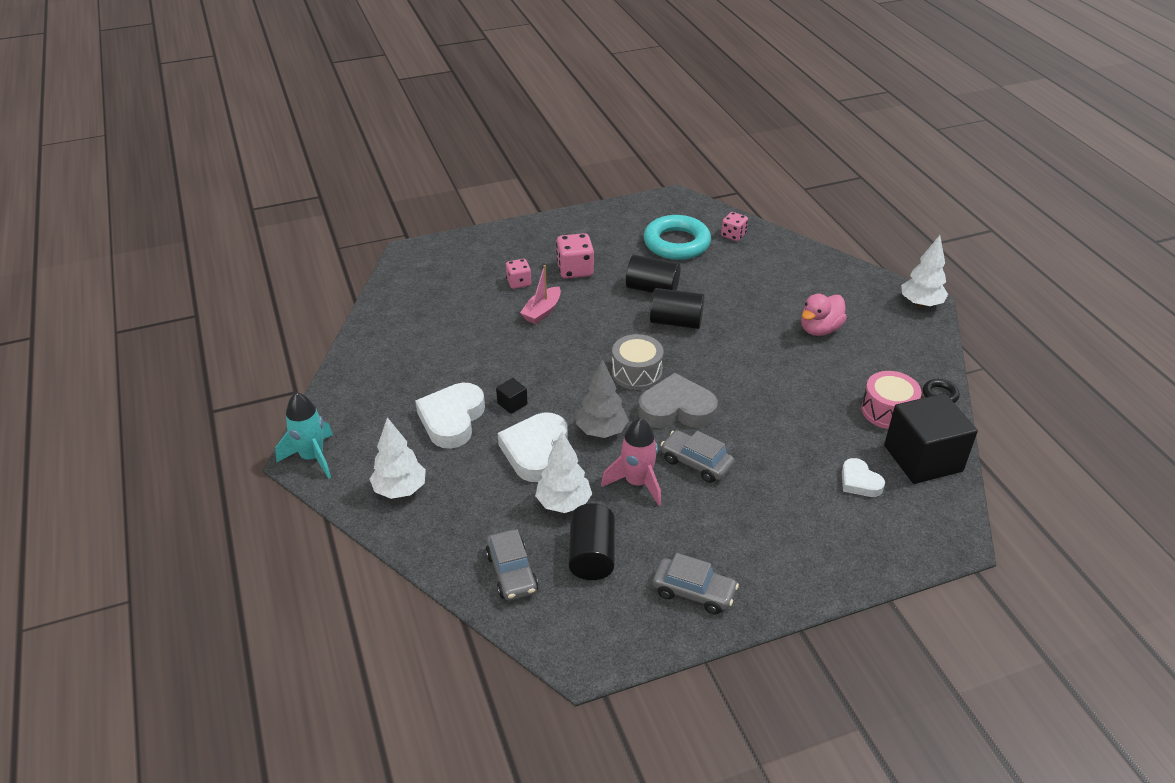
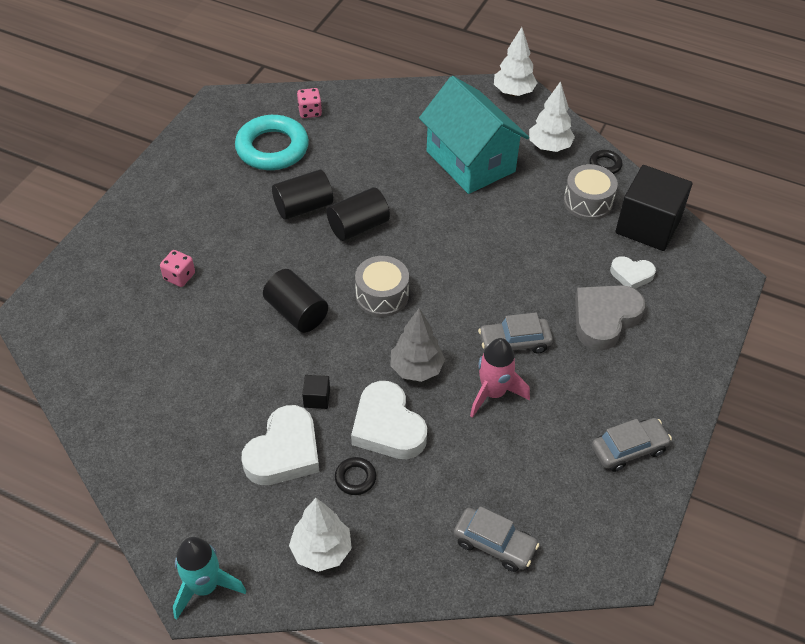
camera: 45 degrees left, 10 degrees up
white heart [415,383,485,449] -> white heart turned 120 degrees counterclockwise [241,405,319,485]
pink boat [520,265,561,324] -> none
white tree [535,431,592,513] -> white tree moved to [529,81,575,152]
pink dice [556,233,594,279] -> none
black cylinder [569,503,615,580] -> black cylinder moved to [263,269,328,333]
grey heart [638,373,718,428] -> grey heart moved to [575,285,645,350]
pink duck [801,294,847,336] -> turquoise house [419,76,529,194]
pink drum [861,371,922,429] -> grey drum [564,164,618,220]
none -> black ring [335,457,376,495]

